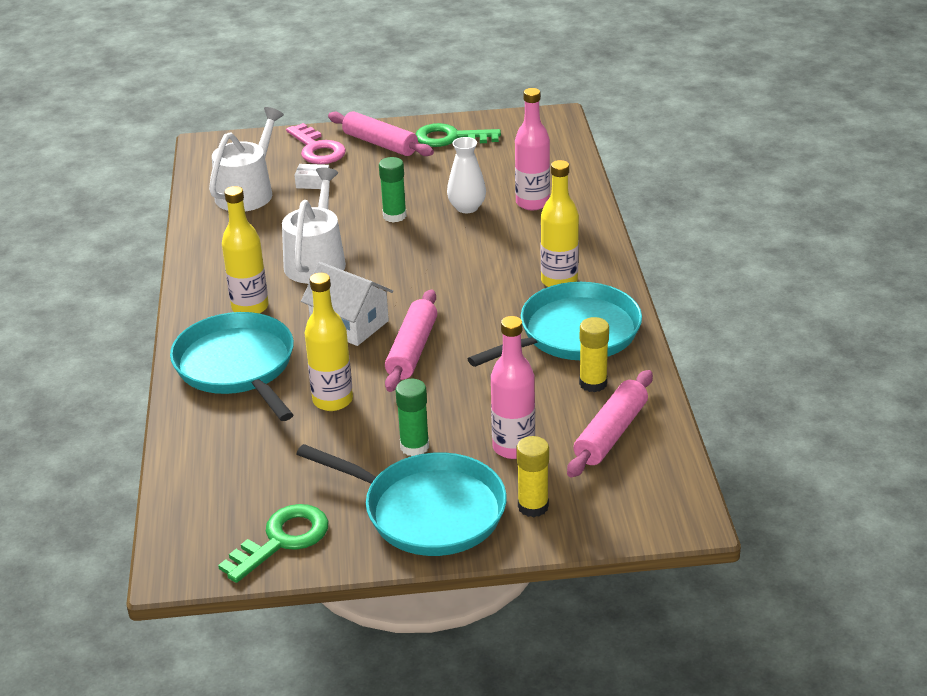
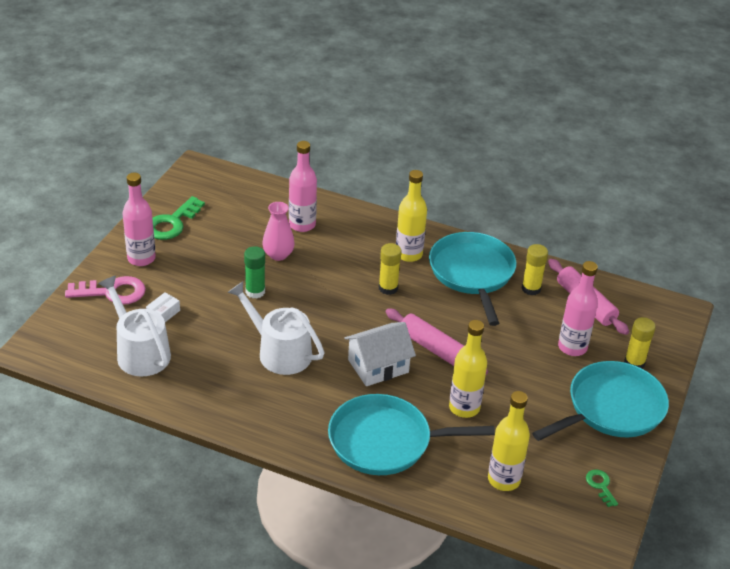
camera: 65 degrees left, 5 degrees up
green key [218,504,329,583] -> green key [586,469,618,507], size x0.52
yellow bottle [222,186,269,313] -> yellow bottle moved to [488,391,530,491]
pink rolling pin [328,111,434,156] -> pink bottle [123,173,156,266]
green glue stick [395,379,429,456] -> none
white vase [447,137,486,213] -> pink vase [263,202,295,261]
none -> yellow glue stick [379,243,401,295]

